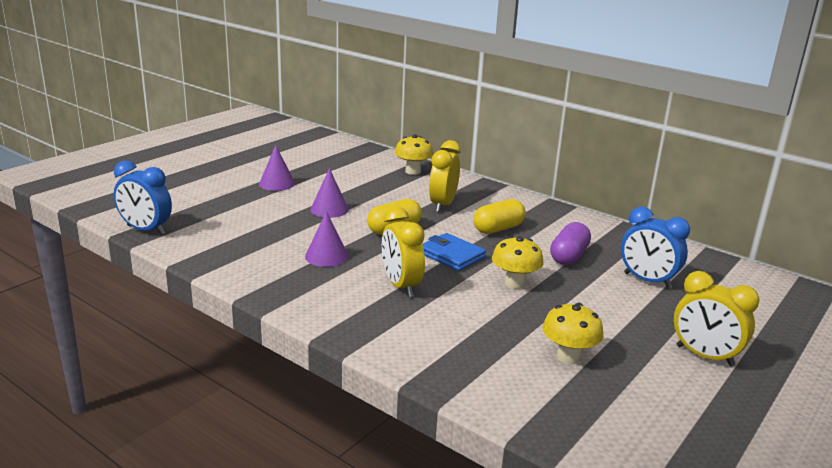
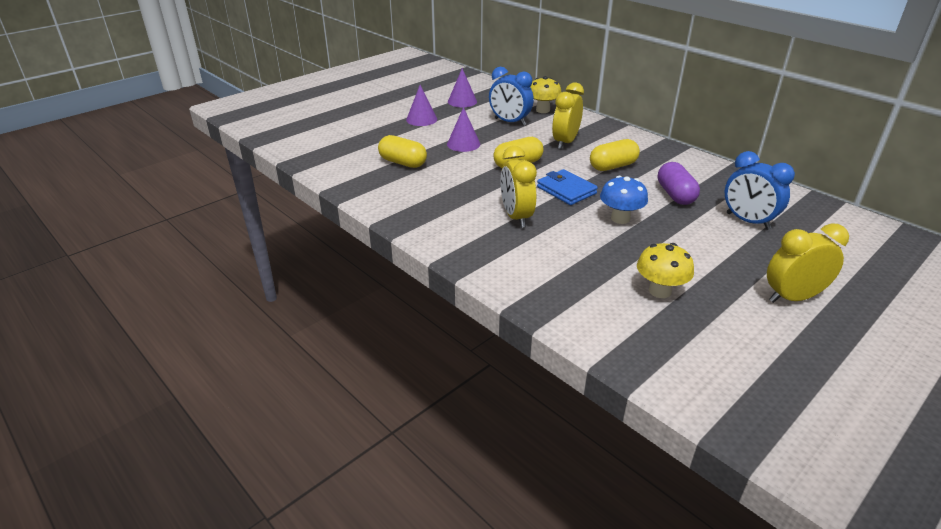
camera: 10 degrees right, 10 degrees up
blue clock [114,161,172,235] -> blue clock moved to [489,67,534,126]
purple cone [305,211,348,267] -> purple cone moved to [448,68,477,107]
yellow mushroom [492,236,544,289] -> blue mushroom [600,176,648,224]
purple capsule [550,222,591,265] -> purple capsule turned 45 degrees counterclockwise [658,162,700,205]
yellow clock [674,271,760,367] -> yellow clock turned 120 degrees clockwise [767,223,849,303]
none -> yellow capsule [378,135,427,168]

